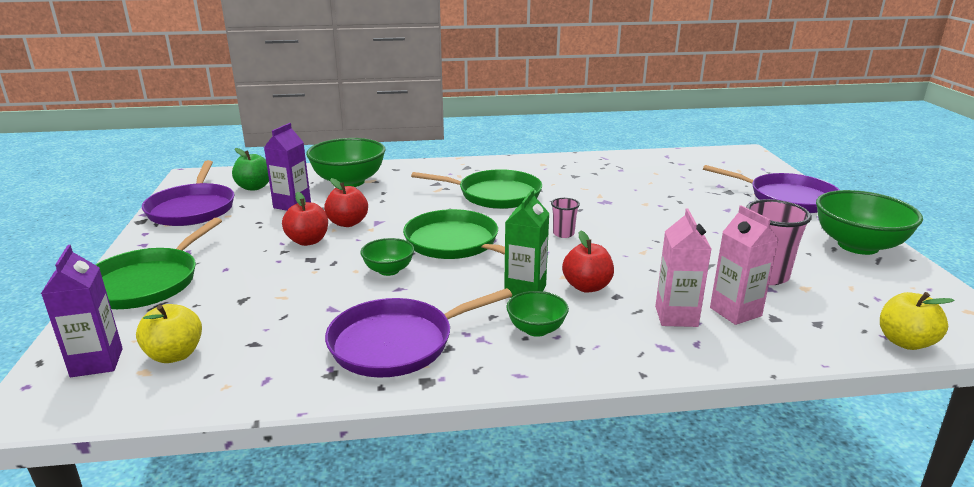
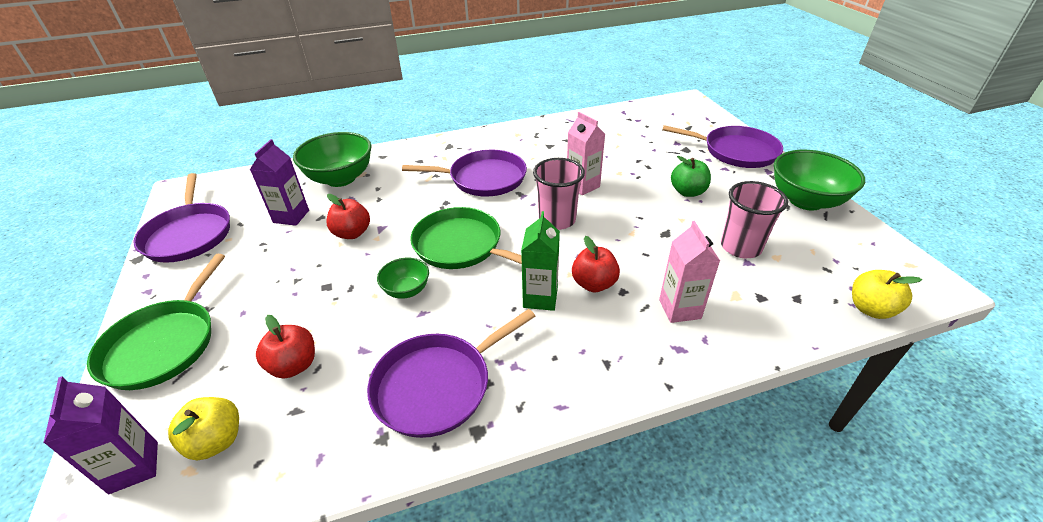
camera: 10 degrees left, 15 degrees up
green apple [232,148,269,190] -> green apple moved to [671,156,711,197]
red apple [282,192,328,246] -> red apple moved to [256,315,315,379]
green pan [411,169,542,209] -> purple pan [402,150,527,197]
green bowl [506,291,569,337] -> none
pink cup [551,198,580,238] -> pink cup [533,158,585,230], size x1.87
pink carton [710,205,779,325] -> pink carton moved to [567,112,605,195]

